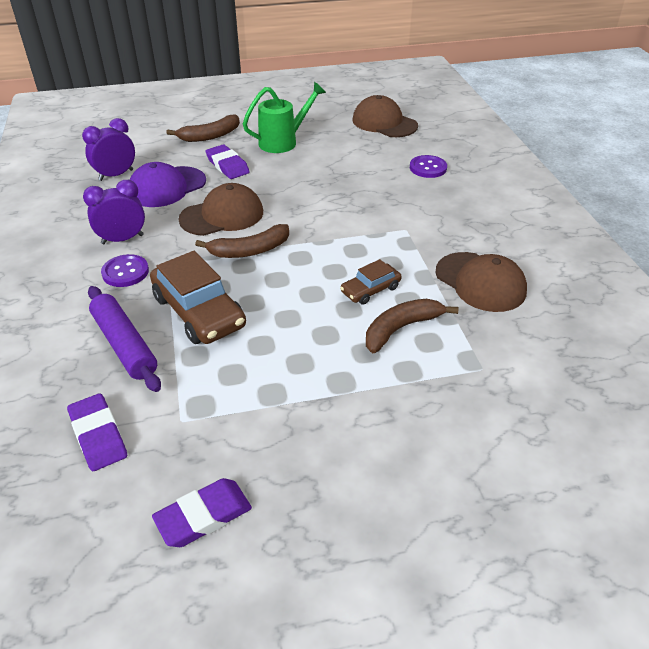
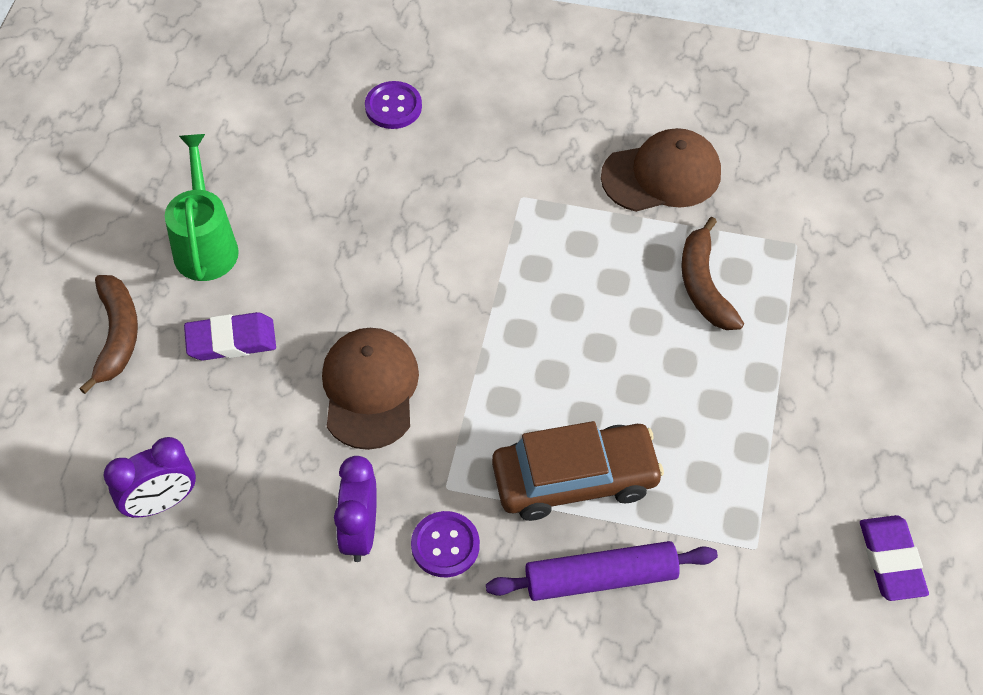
camera: 65 degrees left, 15 degrees up
purple eraser [67,393,127,471] -> none
purple clock [82,118,135,181] -> purple clock turned 105 degrees counterclockwise [104,437,196,518]
purple cap [130,162,206,207] -> none
brown banana [195,224,289,258] -> none
brown car [340,259,402,305] -> none
brown cap [352,95,418,137] -> none

